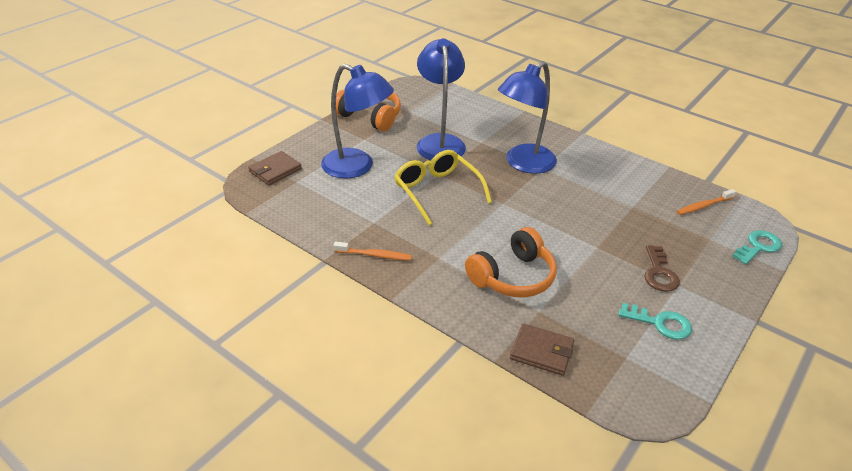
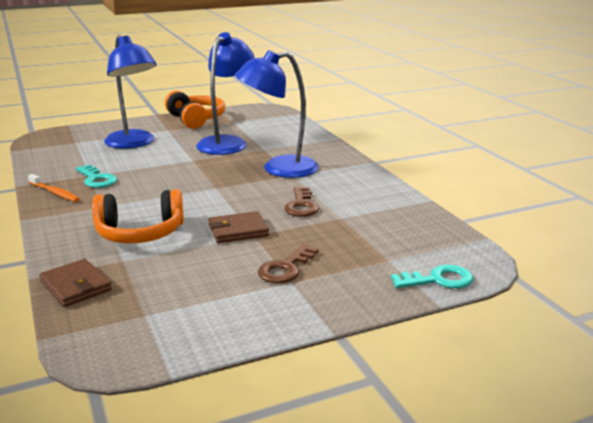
camera: 30 degrees right, 15 degrees down
brown wallet [248,151,302,185] -> brown wallet moved to [208,211,269,243]
yellow glasses [394,150,492,225] -> none
turquoise key [618,303,692,340] -> turquoise key moved to [76,165,117,188]
orange toothbrush [676,189,736,215] -> none
none -> brown key [284,187,319,217]

